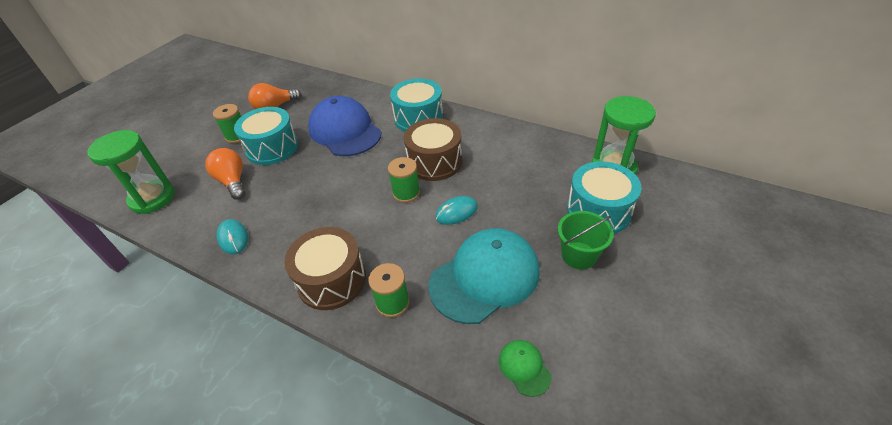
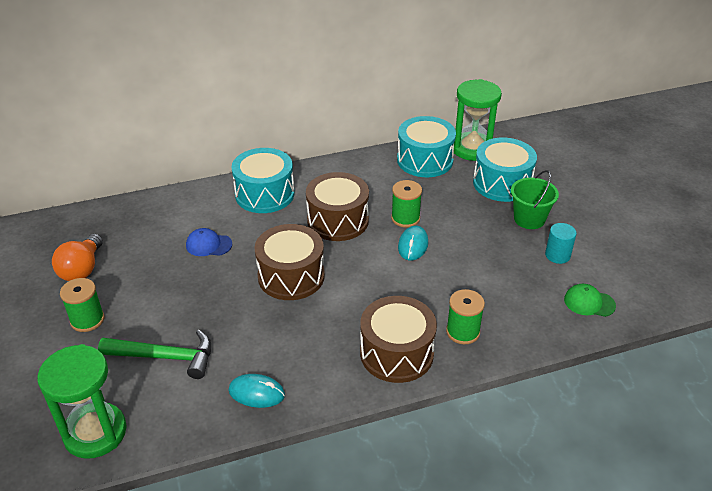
camera: 50 degrees left, 5 degrees down
orange light bulb [205,148,245,200] -> green hammer [98,330,211,379]
turquoise drum [234,107,298,165] -> turquoise drum moved to [397,116,456,177]
blue cap [308,96,382,156] -> blue cap [186,228,232,256], size x0.43
green spool [388,157,420,203] -> green spool moved to [391,180,422,228]
turquoise cap [428,228,540,324] -> none
none -> brown drum [254,224,325,300]
none -> turquoise cylinder [545,223,577,264]

